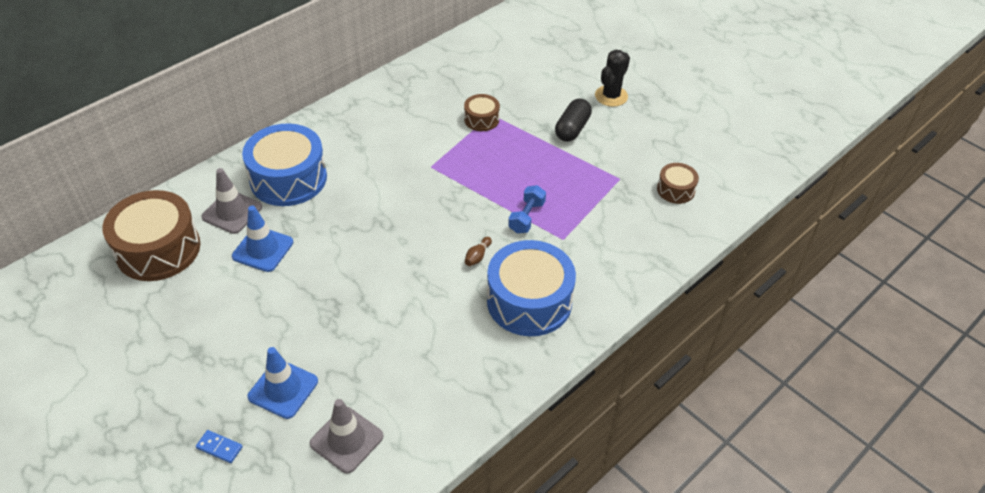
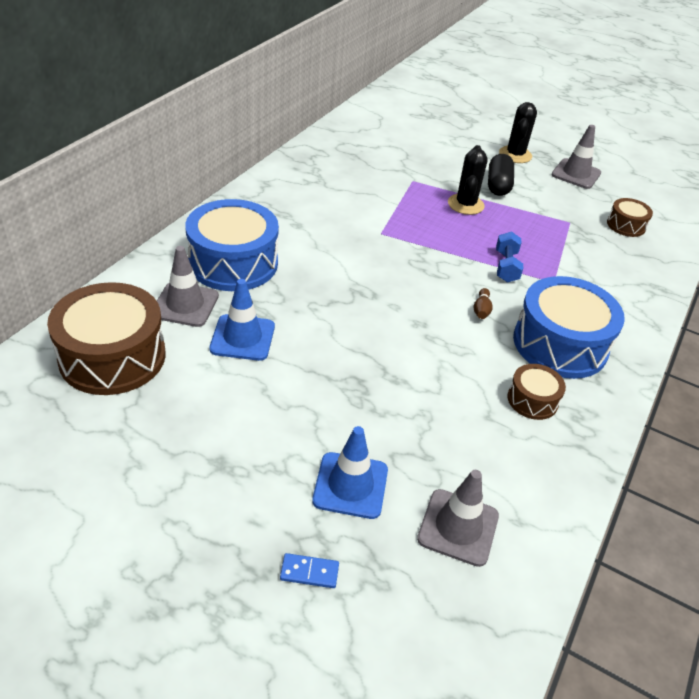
camera: 20 degrees left, 5 degrees down
brown drum [464,94,500,131] -> brown drum moved to [507,364,566,420]
none -> black cactus [448,145,488,215]
none -> grey traffic cone [551,125,601,189]

